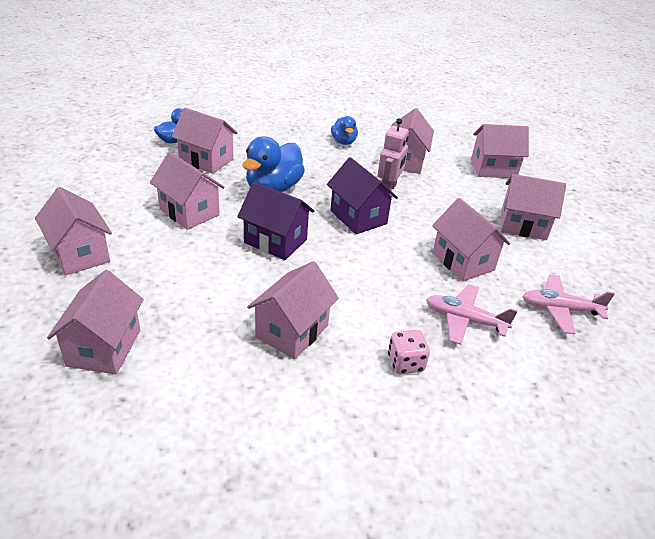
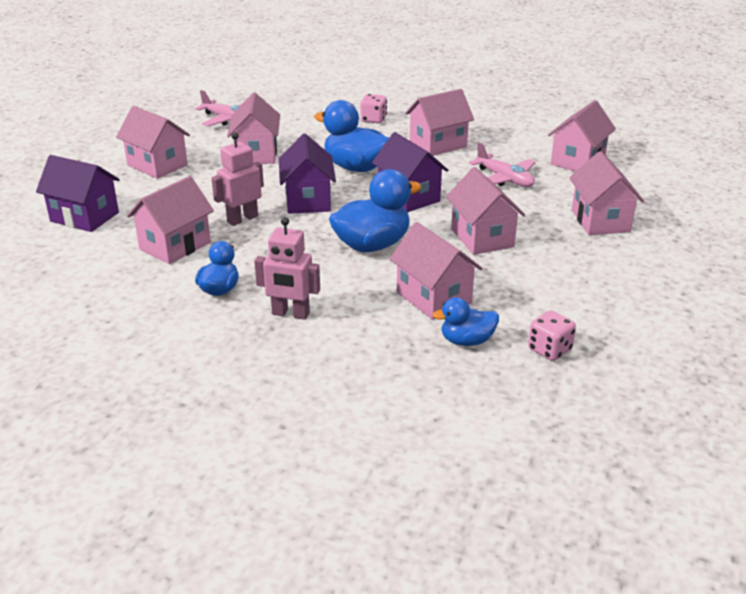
camera: 150 degrees left, 5 degrees down
pink plane [426,284,518,345] -> pink plane moved to [469,142,536,187]
pink house [471,124,529,178] -> purple house [36,155,120,232]
none -> pink robot [254,217,320,320]
none -> blue duck [314,100,390,172]
none -> pink dice [528,310,576,361]

